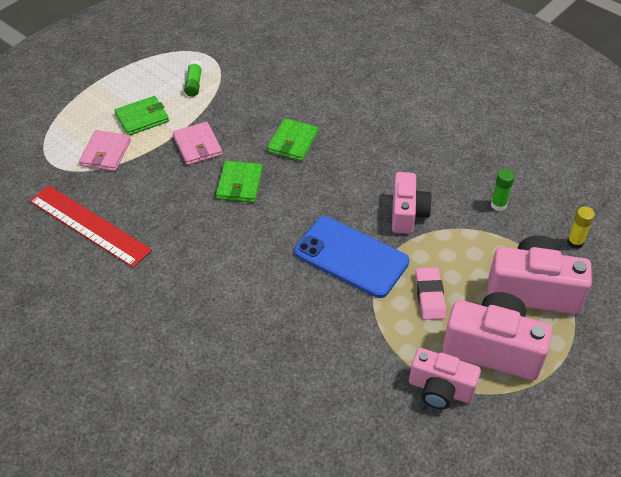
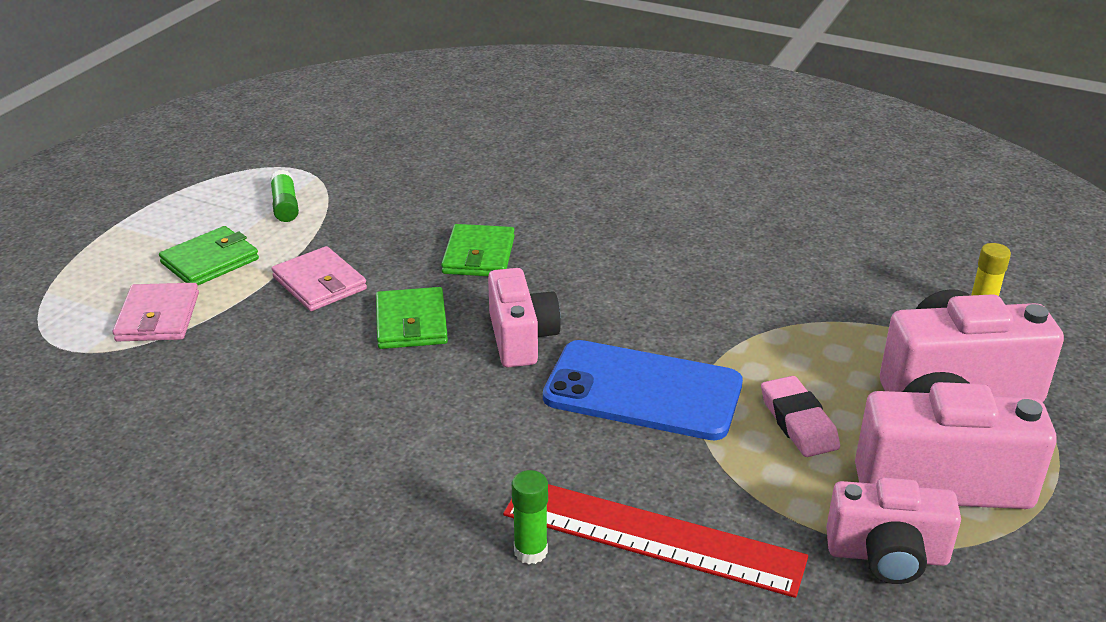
camera: 15 degrees left, 15 degrees down
red ruler [29,185,152,268] -> red ruler moved to [503,484,808,598]
pink camera [392,172,432,234] -> pink camera moved to [488,268,561,367]
green glue stick [491,169,515,211] -> green glue stick moved to [512,470,548,564]

